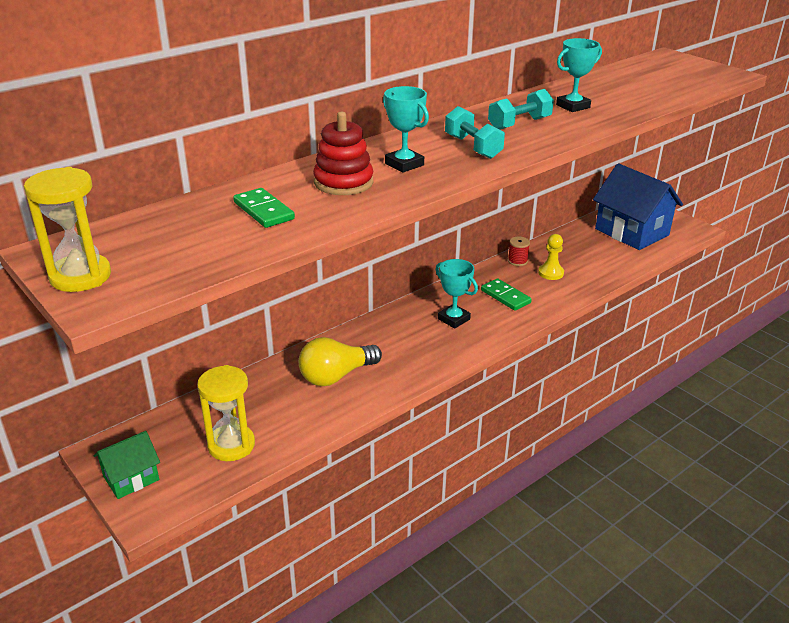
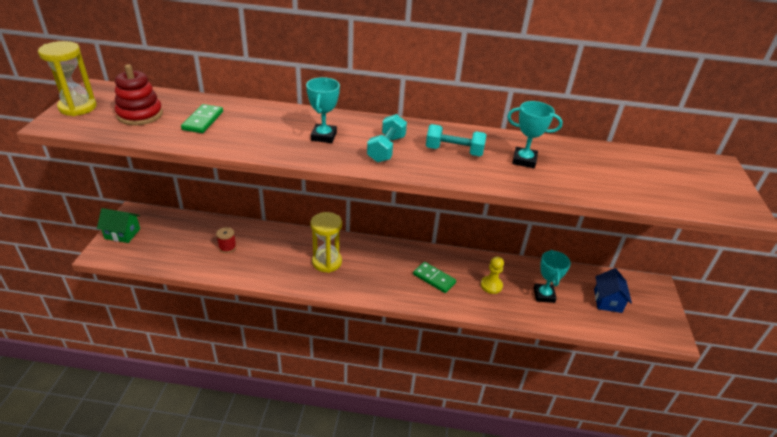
camera: 45 degrees right, 5 degrees up
yellow hourglass [197,365,255,461] -> yellow hourglass moved to [310,212,342,273]
yellow light bulb [299,337,382,386] -> none
red stacking toy [313,112,373,195] -> red stacking toy moved to [115,64,163,125]
turquoise trophy [435,259,478,329] -> turquoise trophy moved to [534,250,571,303]
green domino [481,278,532,311] -> green domino turned 60 degrees counterclockwise [413,262,456,293]
red spool [508,237,530,266] -> red spool moved to [216,227,236,253]
blue house [593,163,683,250] -> blue house [594,268,632,313], size x0.52

